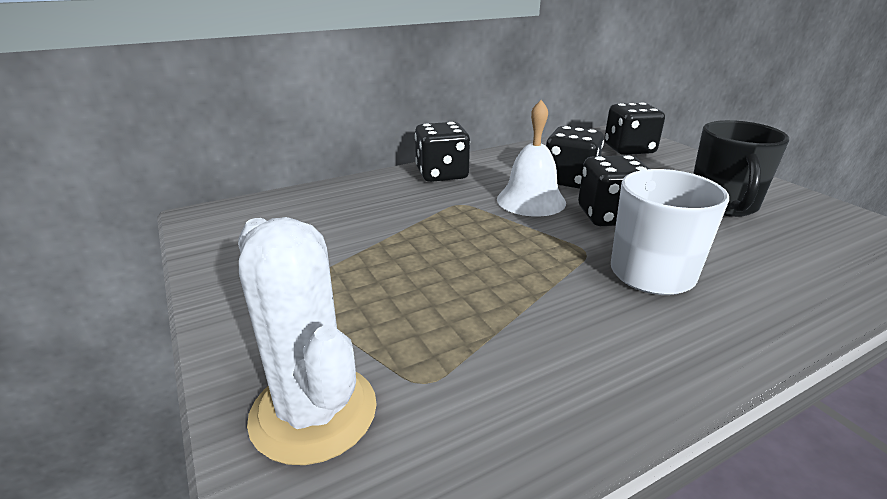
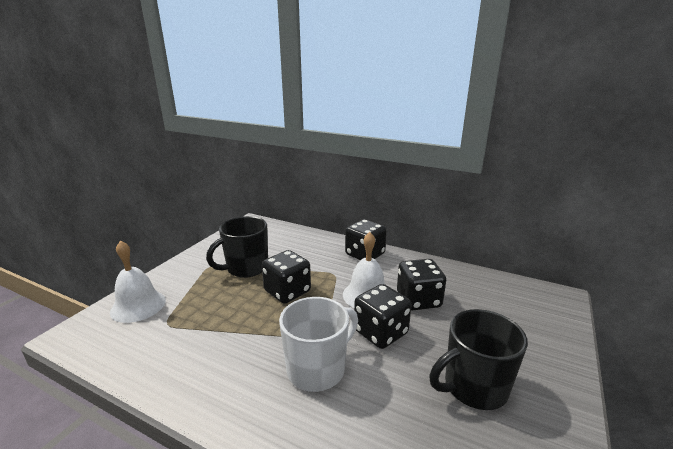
camera: 55 degrees right, 5 degrees down
white cactus [238,217,377,465] -> white bell [110,240,166,323]
black dice [604,102,665,155] -> black dice moved to [262,250,311,304]
none -> black mug [206,216,268,278]

